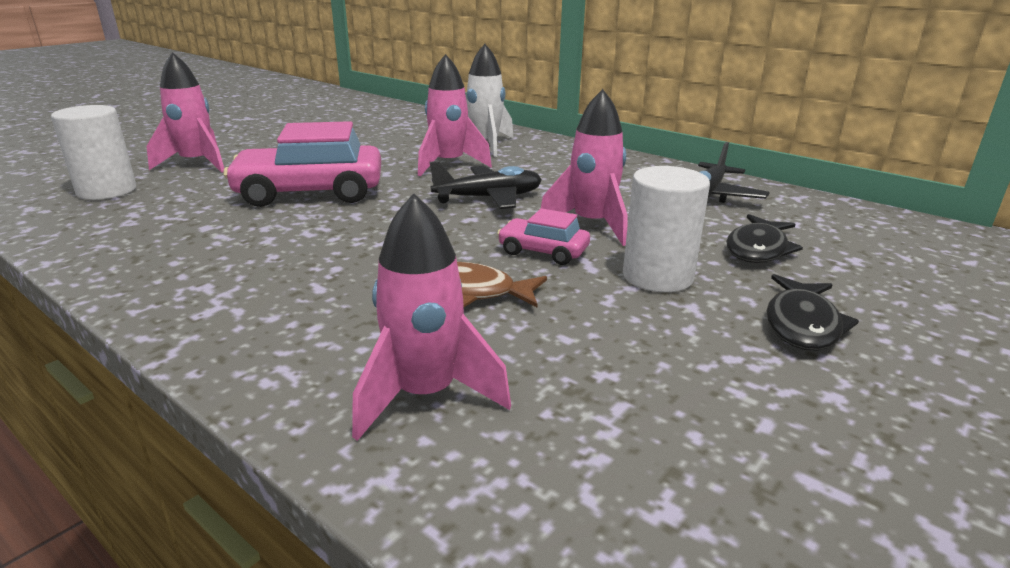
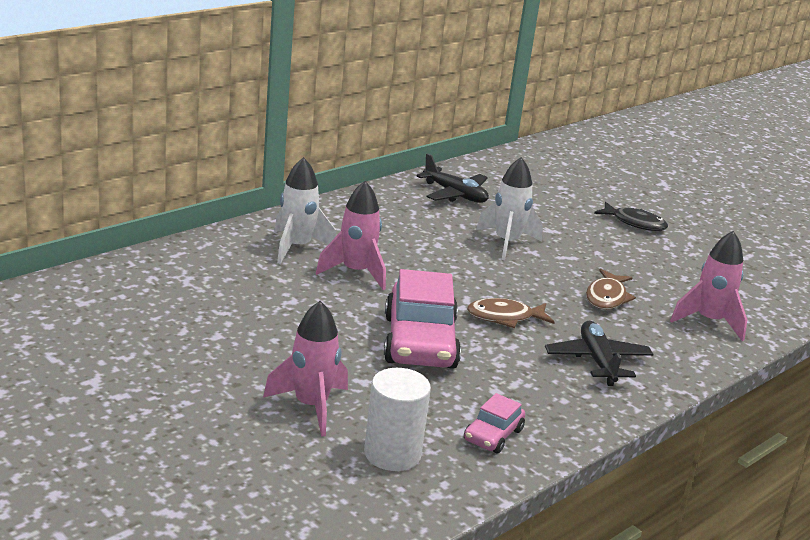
camera: 85 degrees left, 0 degrees up
black plane [430,161,542,209] -> black plane moved to [545,321,653,386]
pink car [497,208,590,265] -> pink car moved to [464,393,525,453]
pink rocket [541,89,628,246] -> white rocket [476,157,543,260]
white cylinder [623,166,710,292] -> none
black fish [726,214,803,263] -> none
none -> brown fish [467,298,555,328]

